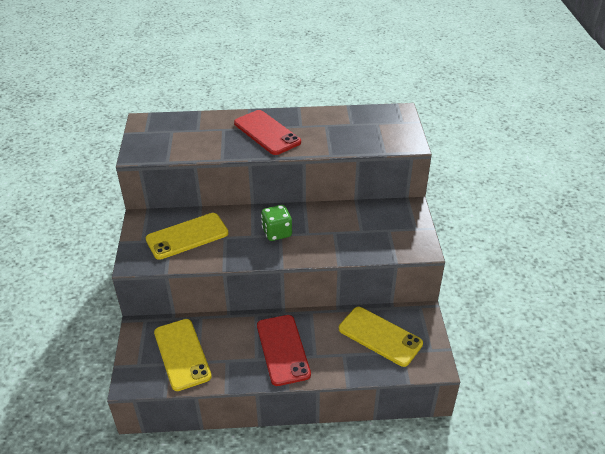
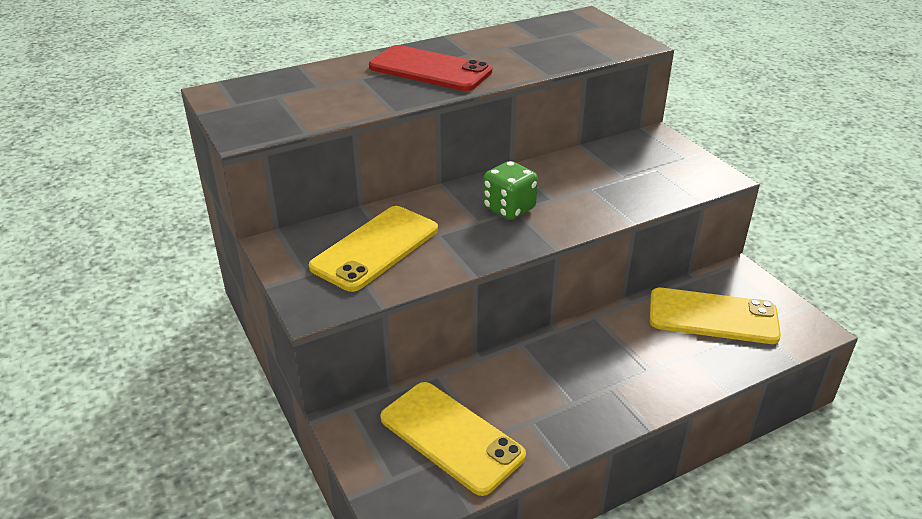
camera: 25 degrees left, 5 degrees down
red phone [257,315,311,386] -> none

